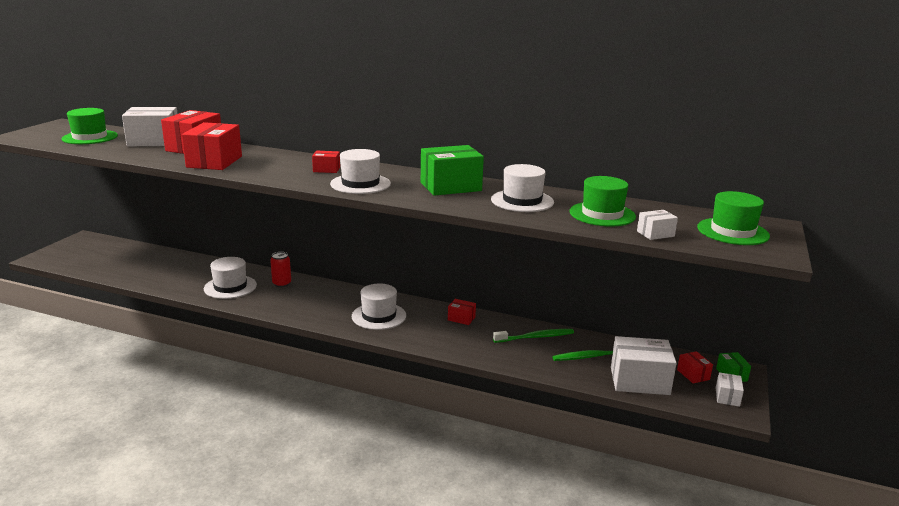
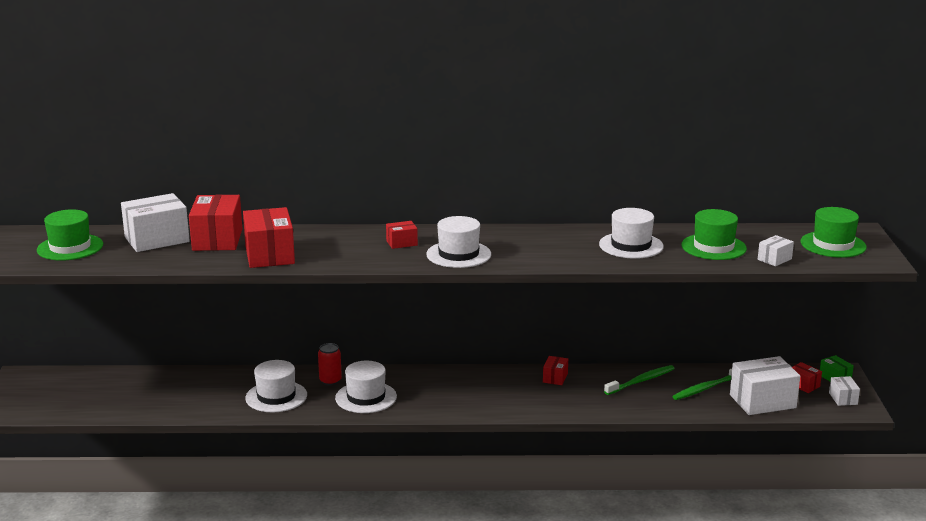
camera: 20 degrees left, 0 degrees up
white hat [352,284,406,330] -> white hat moved to [335,361,397,413]
green box [421,145,484,196] -> none
red box [448,299,476,325] -> red box turned 75 degrees counterclockwise [543,356,568,385]

